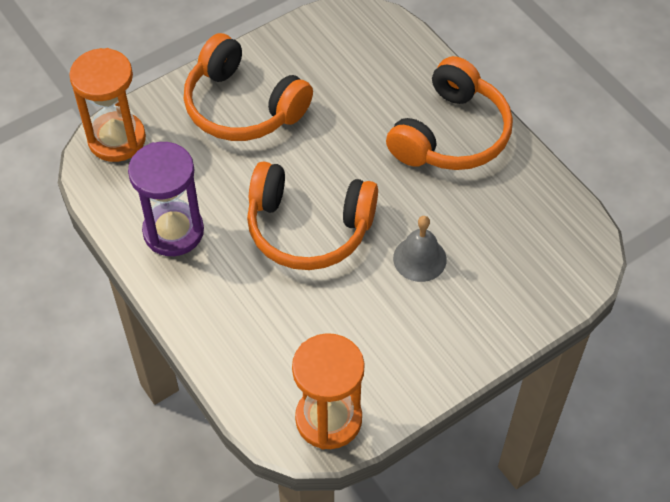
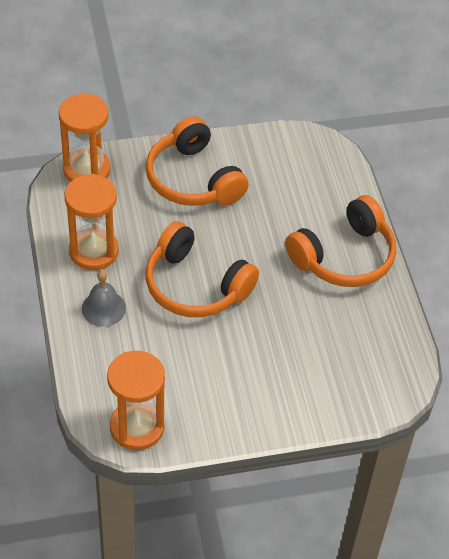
camera: 20 degrees right, 5 degrees down
purple hourglass [128,142,204,256] -> orange hourglass [65,174,119,270]
grey bell [393,216,447,282] -> grey bell moved to [82,270,126,327]

